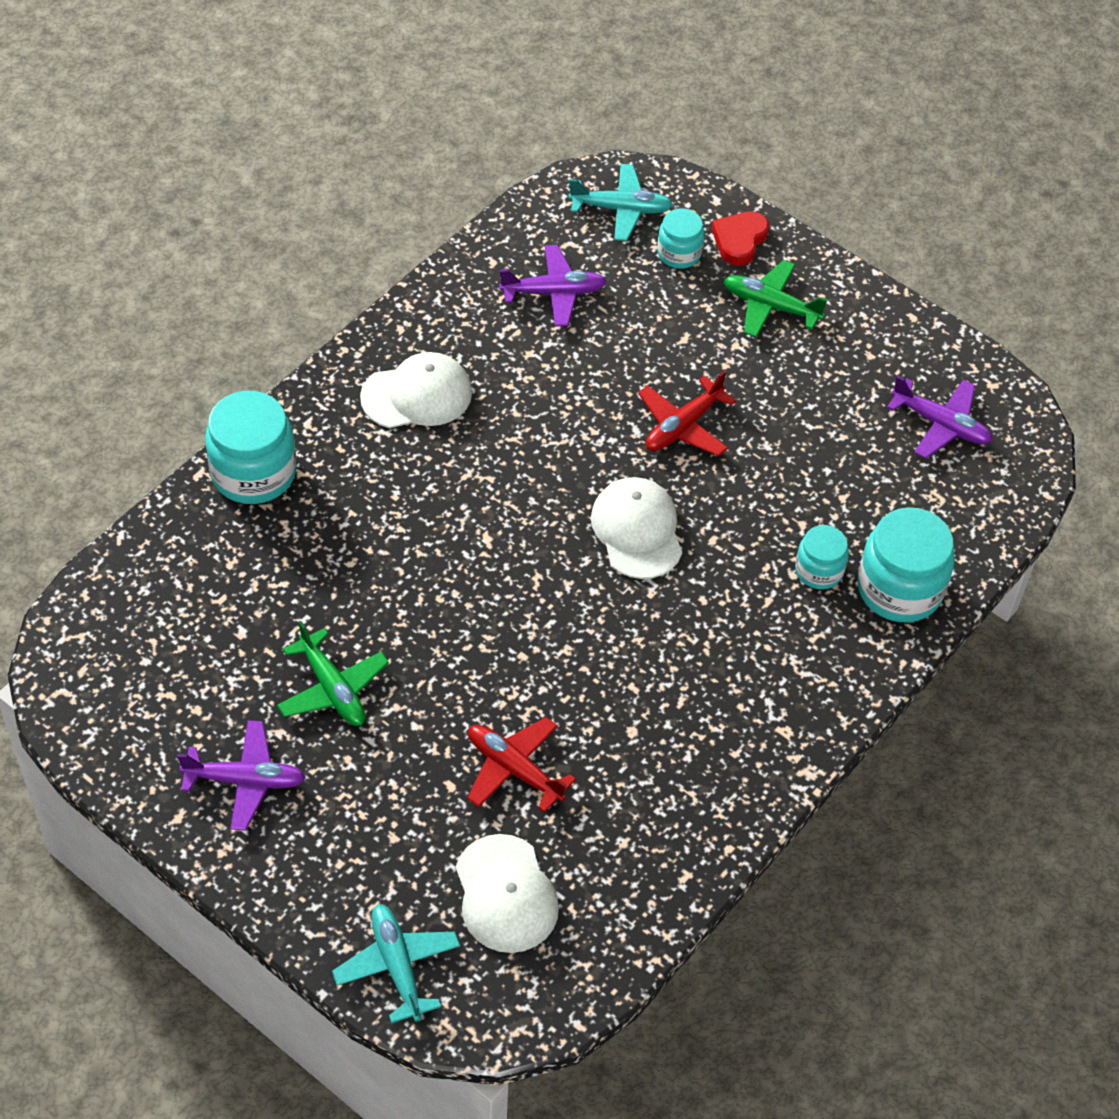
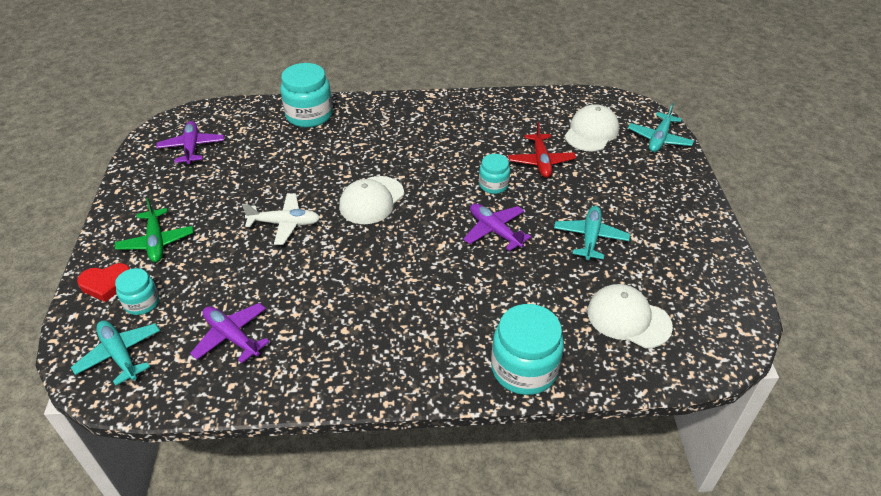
camera: 130 degrees left, 10 degrees down
purple plane [177,720,306,830] -> purple plane moved to [463,204,531,251]
green plane [277,621,389,726] -> turquoise plane [554,206,630,260]
white cap [360,352,472,428] -> white cap moved to [587,284,673,348]
red plane [638,371,736,456] -> white plane [242,193,320,245]
turquoise jar [795,525,849,589] -> turquoise jar moved to [479,154,510,194]

